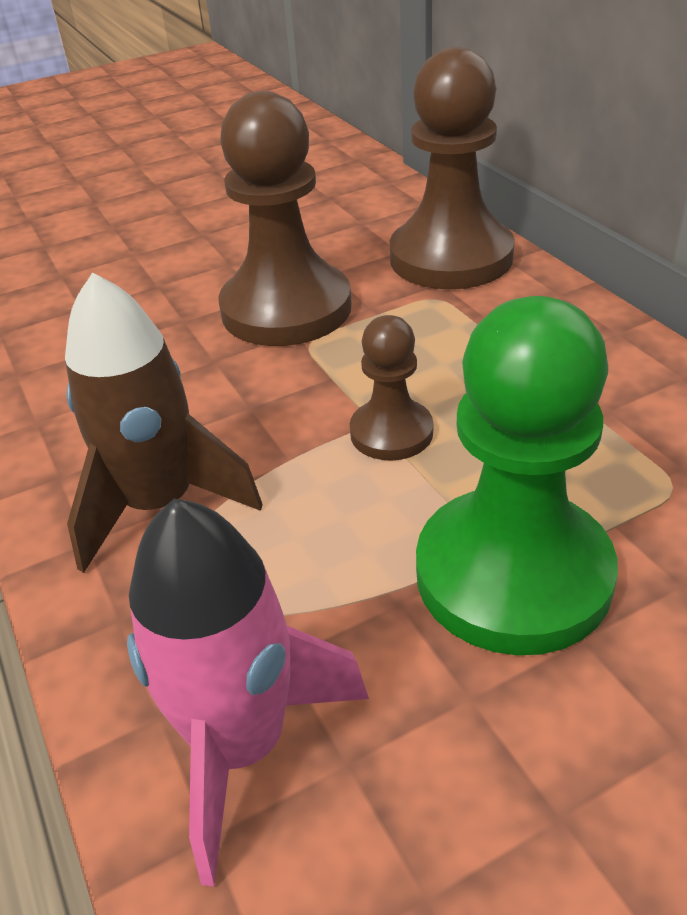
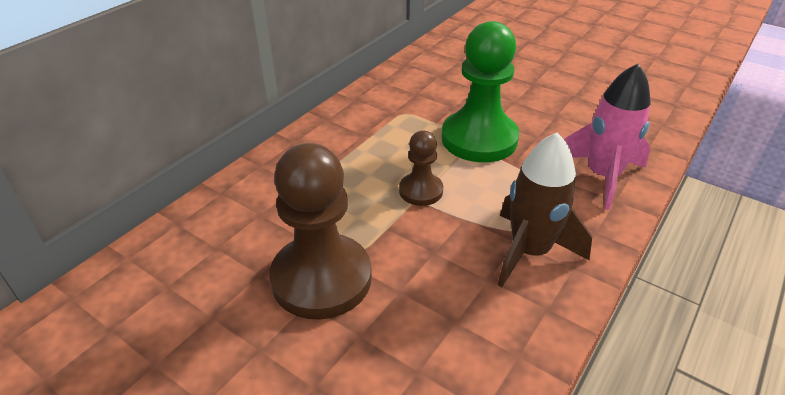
camera: 120 degrees left, 0 degrees up
brown pawn [390,47,515,289] -> none

